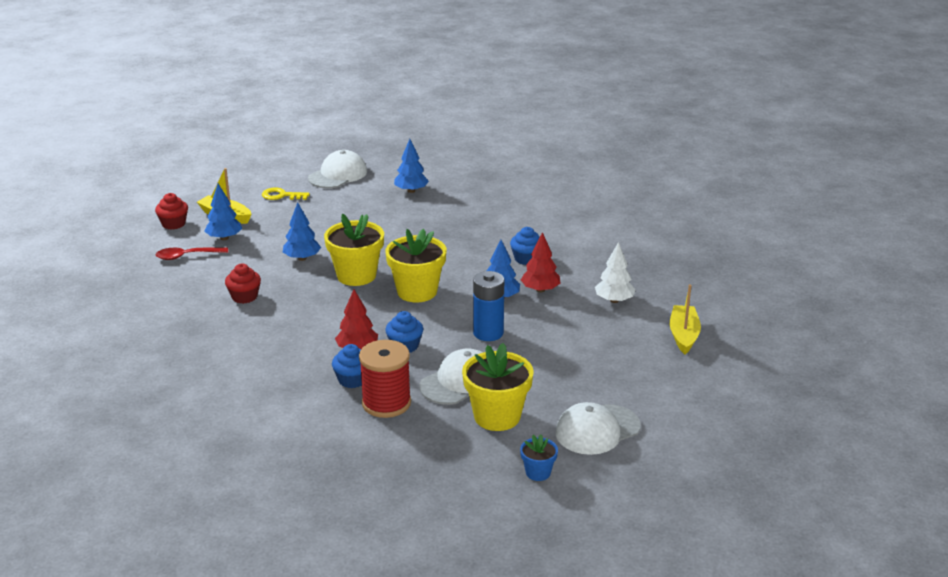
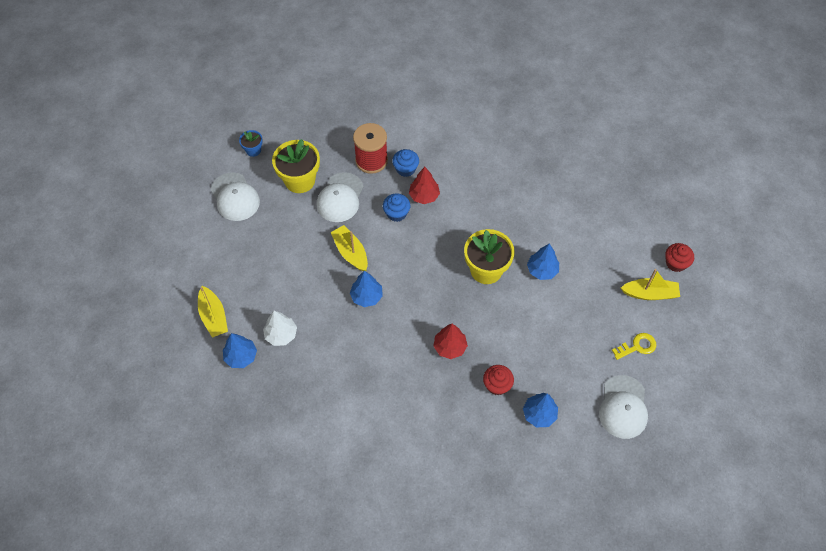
camera: 150 degrees right, 30 degrees up
red spoon [156,247,228,260] -> none
blue tree [204,184,242,240] -> blue tree moved to [223,333,257,368]
red cupcake [225,264,261,304] -> red cupcake moved to [483,365,514,395]
yellow flower pot [385,229,447,302] -> none
blue battery [473,271,504,341] -> yellow boat [331,225,368,271]
blue cupcake [510,227,540,265] -> none
red tree [521,232,561,293] -> red tree moved to [433,324,468,359]
white cap [555,402,641,455] -> white cap turned 120 degrees clockwise [210,172,260,221]

